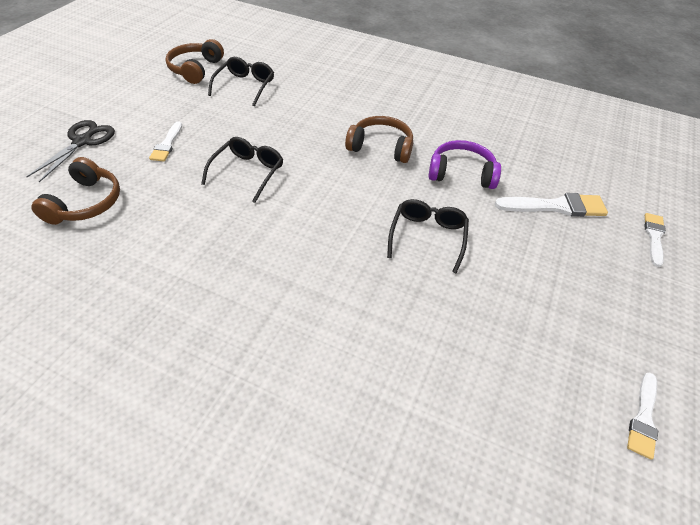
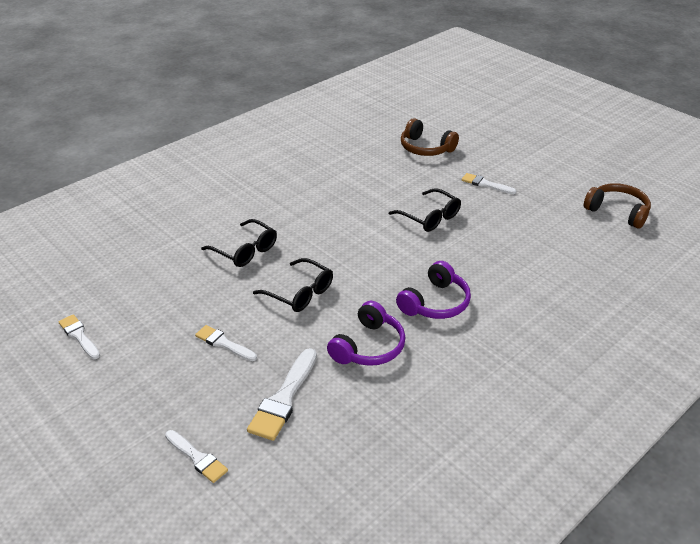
camera: 115 degrees right, 10 degrees down
black scissors [26,120,115,182] -> none
black glasses [208,57,274,106] -> black glasses moved to [201,219,277,267]
brown headphones [345,116,413,163] -> purple headphones [396,261,471,319]
none -> white brush [195,325,257,361]

